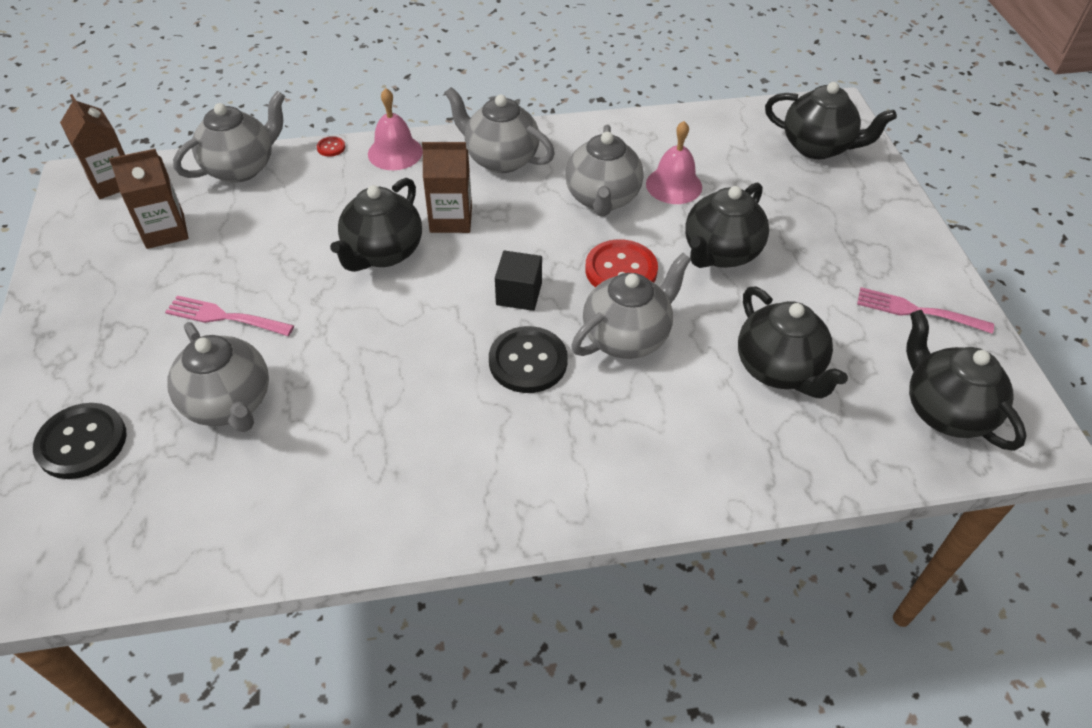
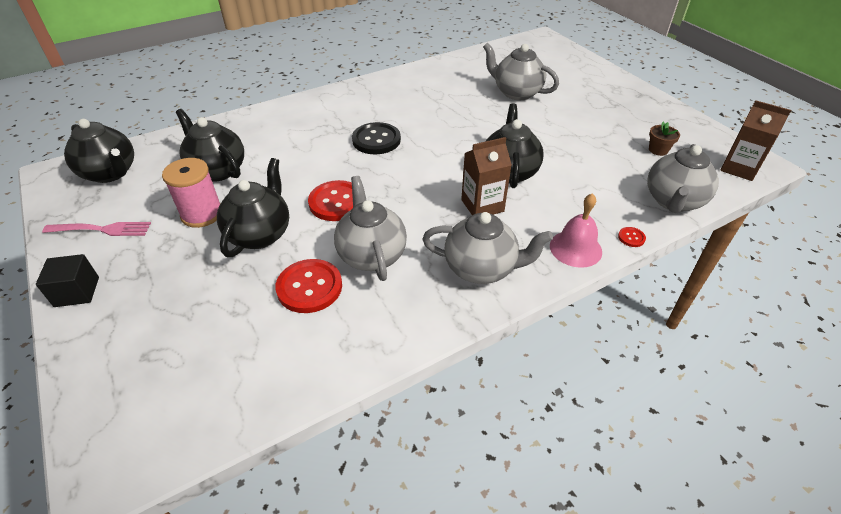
camera: 160 degrees right, 5 degrees down
black button [33,403,127,479] -> none
brown carton [109,149,189,249] -> brown flower pot [649,122,680,156]
pink fork [165,295,294,336] -> none
black cube [495,251,542,311] -> black cube moved to [36,254,99,307]
grey teapot [571,253,691,359] -> none
pink bell [646,121,702,204] -> red button [275,259,342,313]
black teapot [765,82,897,159] -> none
none -> pink spool [162,158,220,228]

